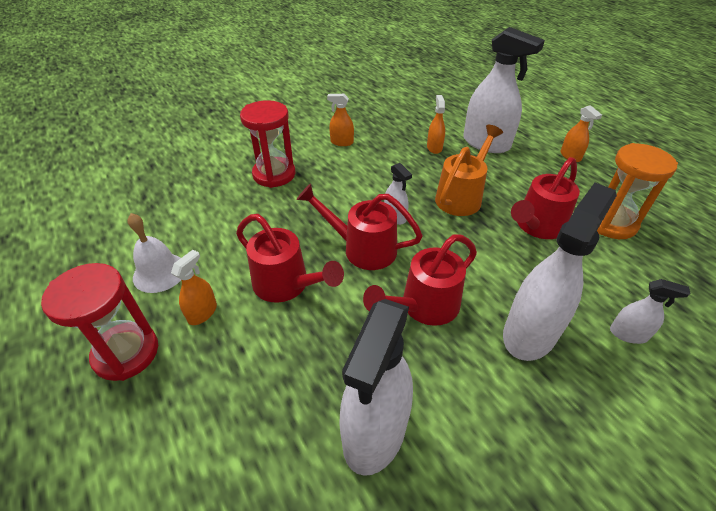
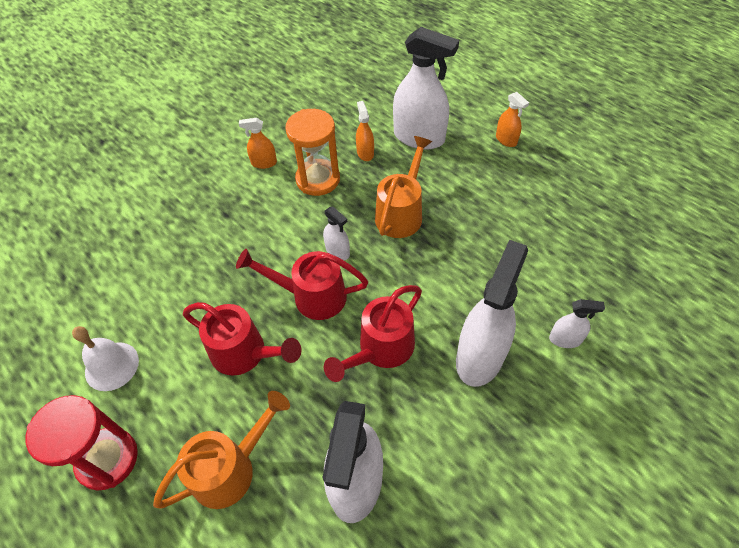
camera: 10 degrees left, 10 degrees up
orange spray bottle [171,250,217,325] -> none
red hourglass [240,100,295,188] -> none
red watering can [511,157,580,239] -> none
orange hourglass [597,143,678,239] -> orange hourglass moved to [285,109,340,196]
none -> orange watering can [153,391,290,509]

